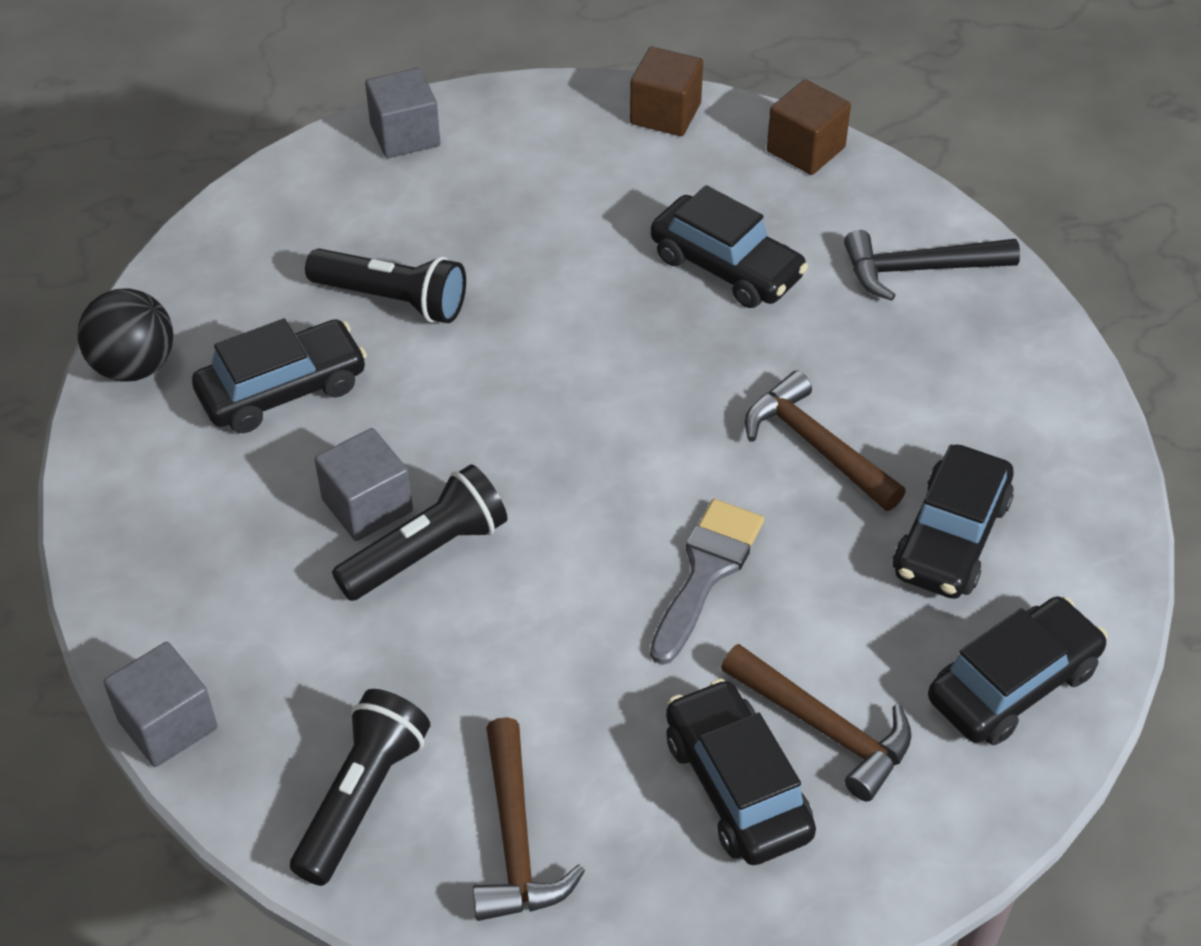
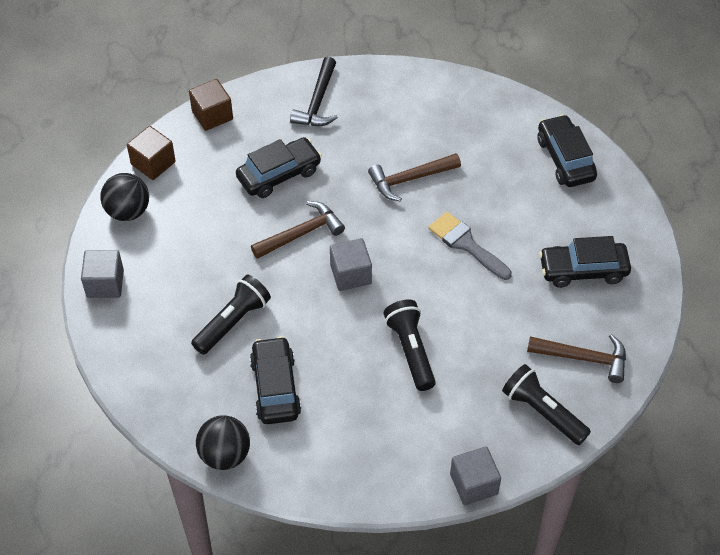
camera: 70 degrees left, 5 degrees up
grey cube [315,428,413,541] -> grey cube moved to [330,238,372,291]
brown hammer [721,644,912,802] -> brown hammer moved to [251,201,345,259]
black car [893,445,1014,599] -> none
none -> black ball [100,173,149,221]

